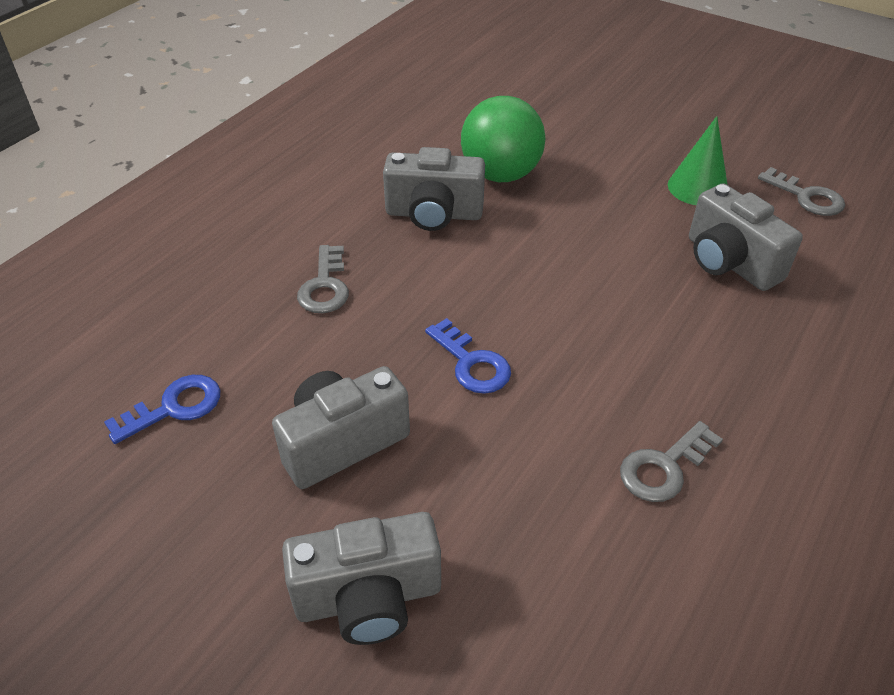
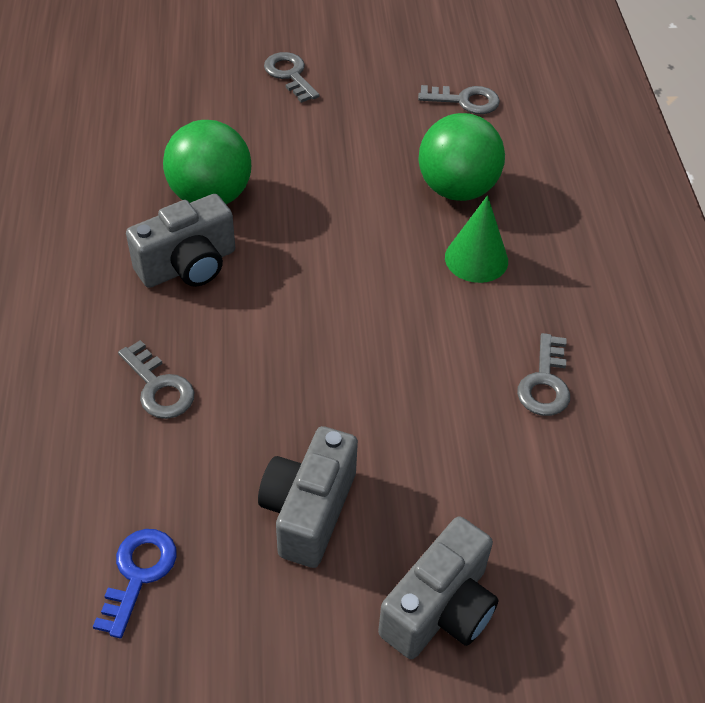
camera: 40 degrees left, 5 degrees up
blue key [425,318,511,394] -> none
green cone [668,116,728,205] -> green cone moved to [445,195,508,283]
grey camera [689,183,803,291] -> green ball [418,113,505,201]
none -> grey key [264,52,320,103]

